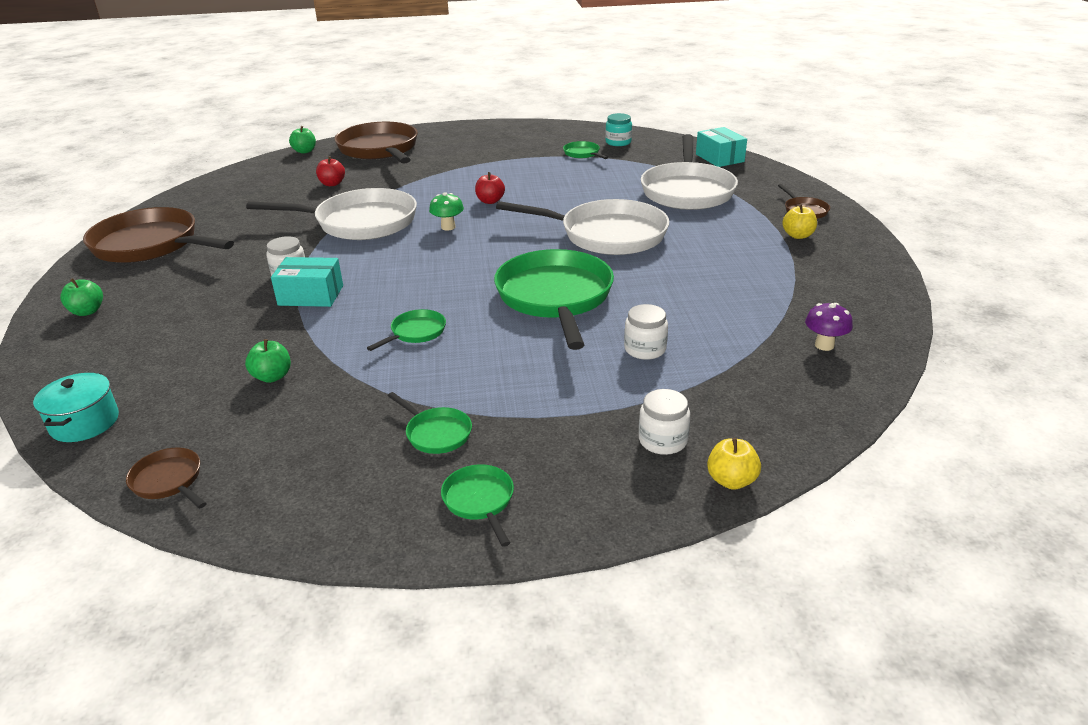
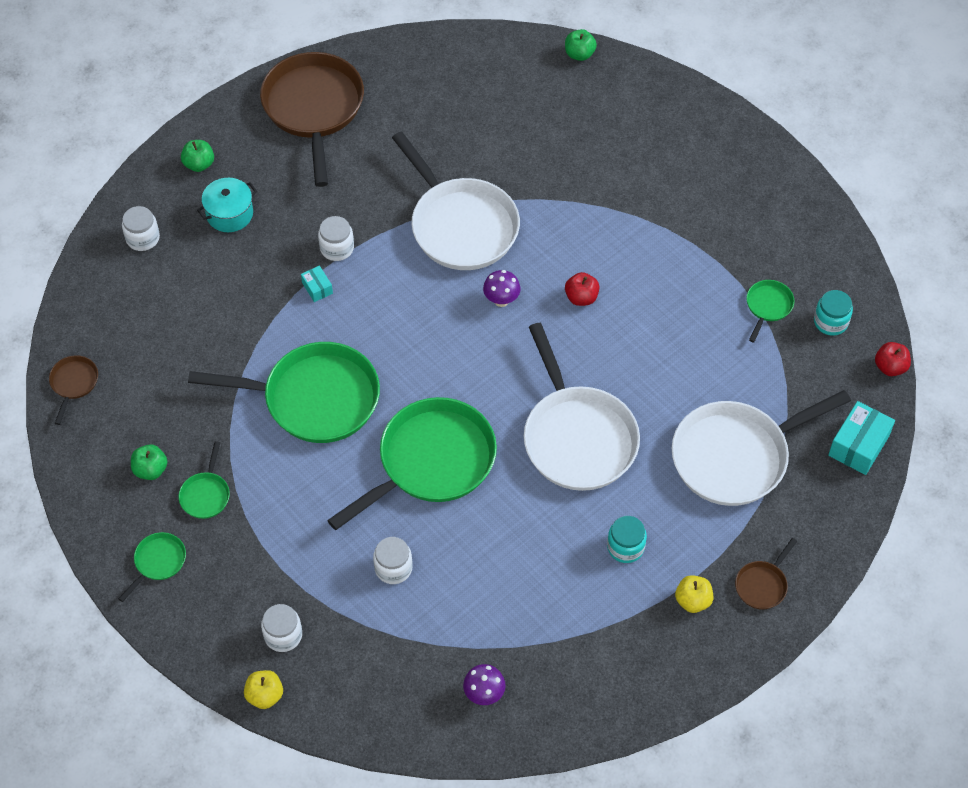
camera: 55 degrees right, 25 degrees up
turquoise pot [33,373,119,442] -> turquoise pot moved to [197,178,257,232]
green apple [245,339,291,383] -> green apple moved to [131,444,168,480]
turquoise box [271,257,343,307] -> turquoise box [301,266,333,302], size x0.53
red apple [316,156,345,186] -> red apple moved to [875,342,911,376]
brown pan [335,122,418,163] -> none
green pan [367,309,446,351] -> green pan [188,342,380,443], size x2.31
green mushroom [429,192,464,230] -> purple mushroom [483,270,520,307]
none -> white jar [122,206,160,251]
none -> turquoise jar [607,516,647,563]

